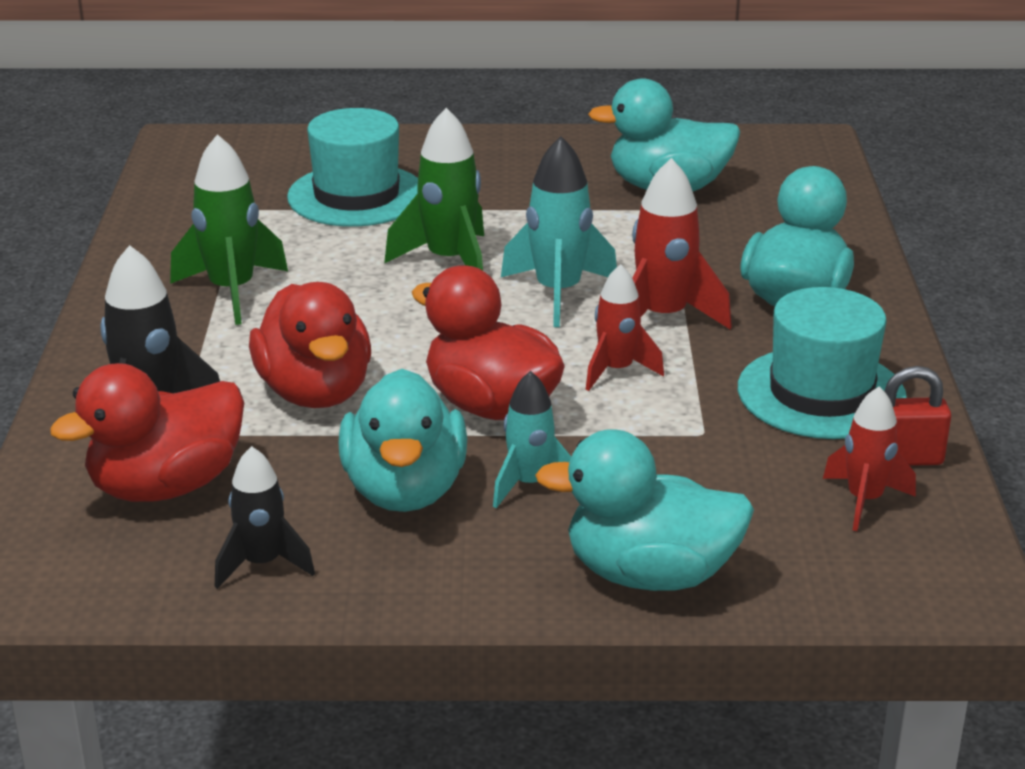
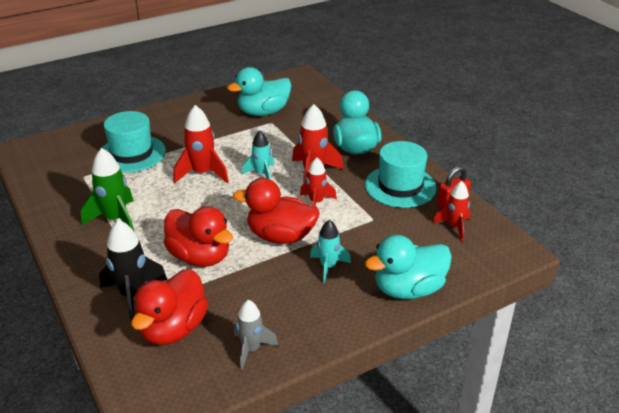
camera: 30 degrees left, 5 degrees up
black rocket [215,446,315,589] -> grey rocket [234,300,278,370]
turquoise duck [338,369,467,512] -> none
green rocket [384,108,484,271] -> red rocket [173,105,229,184]
turquoise rocket [501,136,617,327] -> turquoise rocket [242,131,274,180], size x0.66

